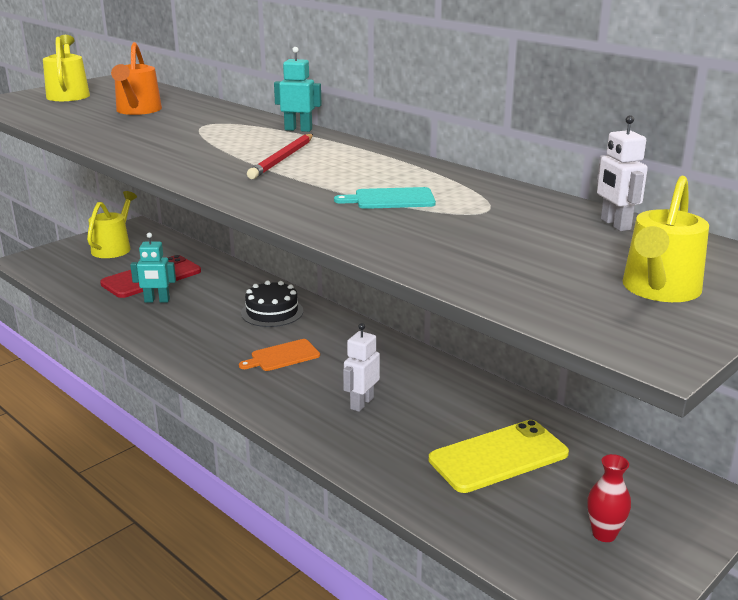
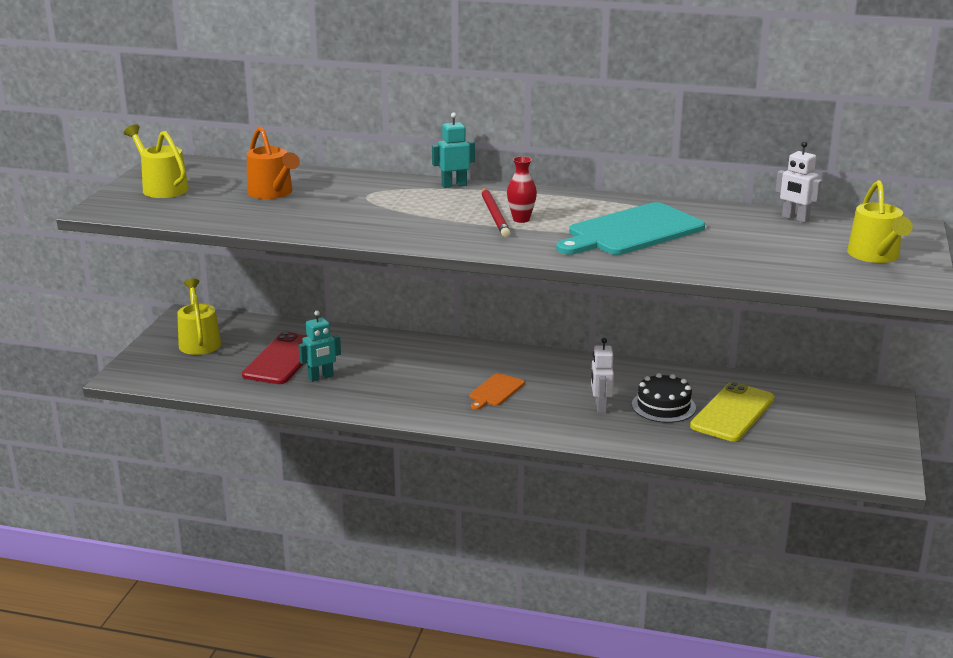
camera: 30 degrees left, 0 degrees up
black cake [241,281,303,327] -> black cake moved to [632,373,696,423]
turquoise cutting board [334,187,436,209] -> turquoise cutting board [556,202,705,255], size x2.02
red vase [587,454,631,542] -> red vase moved to [507,156,537,223]

